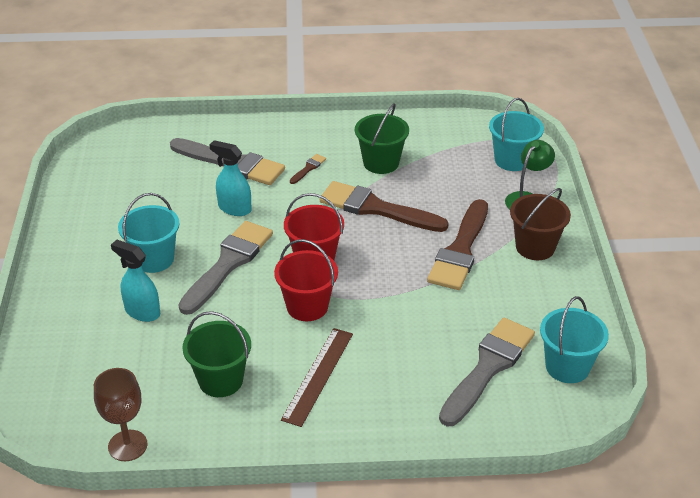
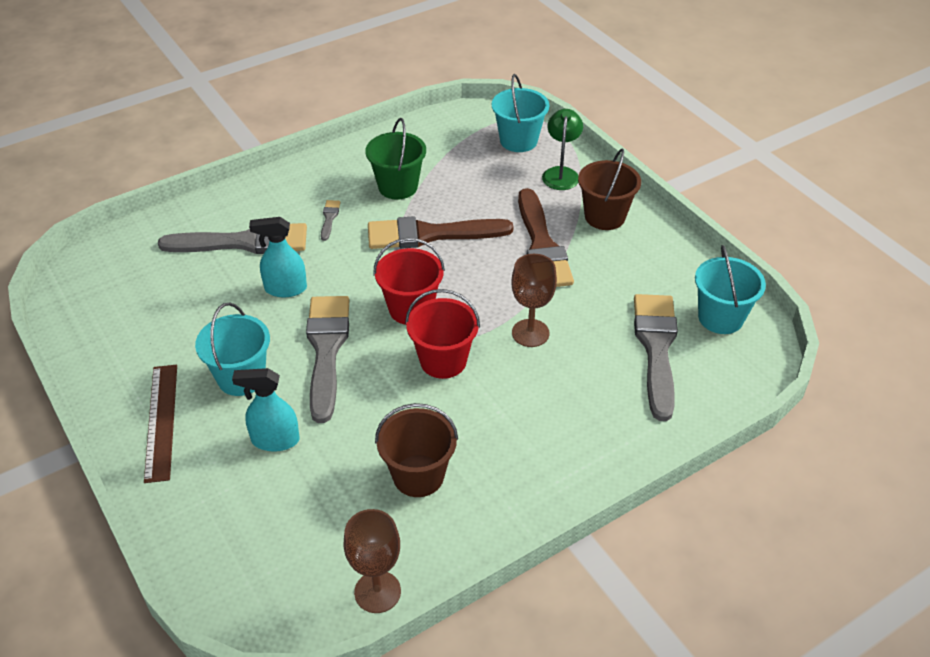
camera: 30 degrees left, 5 degrees up
green bucket [182,311,251,397] -> brown bucket [375,403,458,497]
brown ruler [281,328,353,427] -> brown ruler moved to [144,365,177,483]
brown brush [290,154,326,184] -> grey brush [321,200,341,241]
none -> brown goblet [511,254,557,347]

